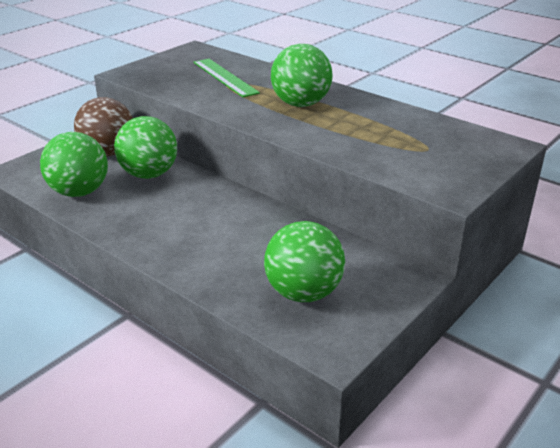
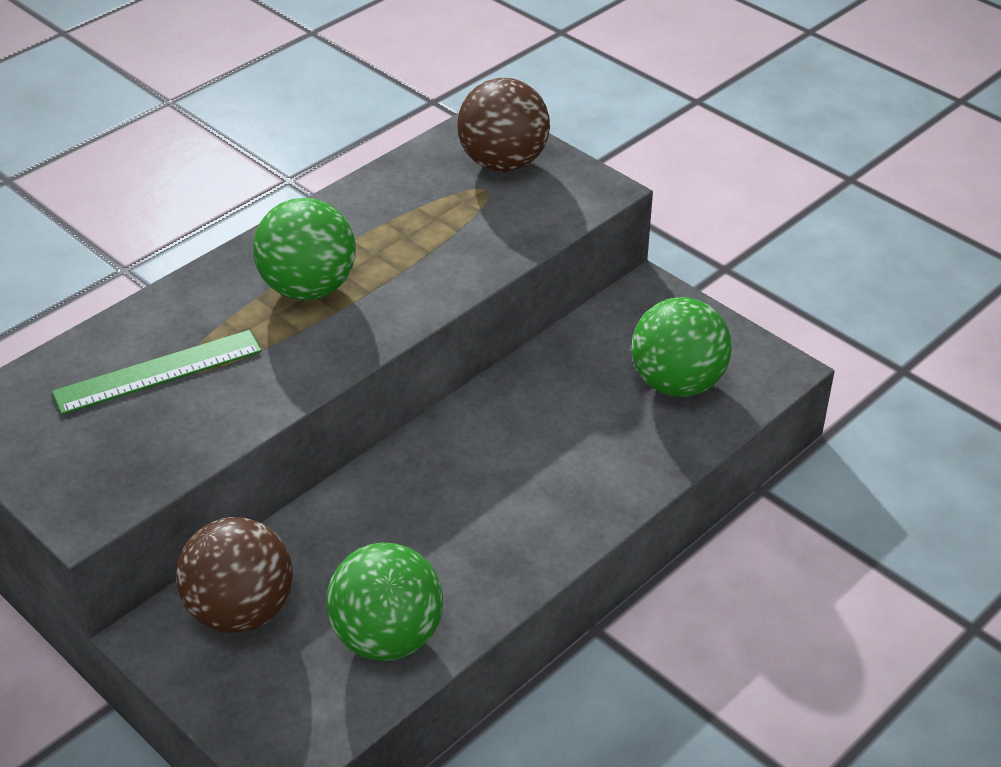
camera: 85 degrees left, 10 degrees up
green ball [114,116,177,179] -> none
none -> brown ball [457,78,550,172]

